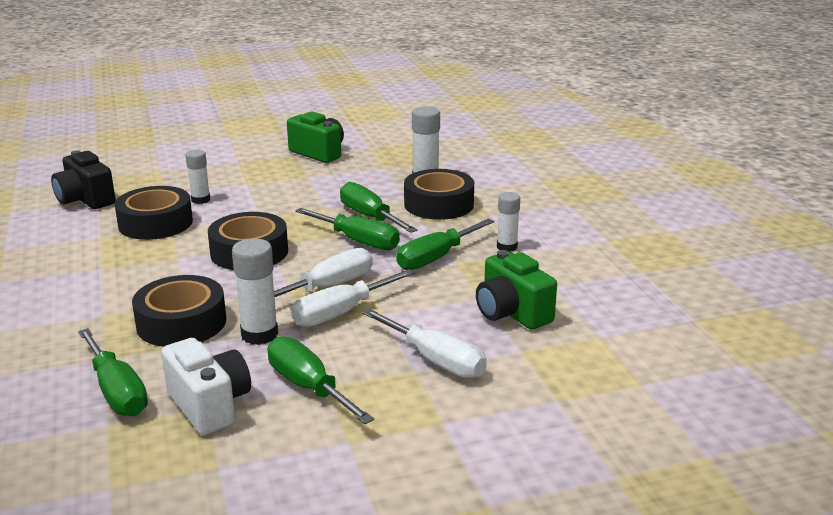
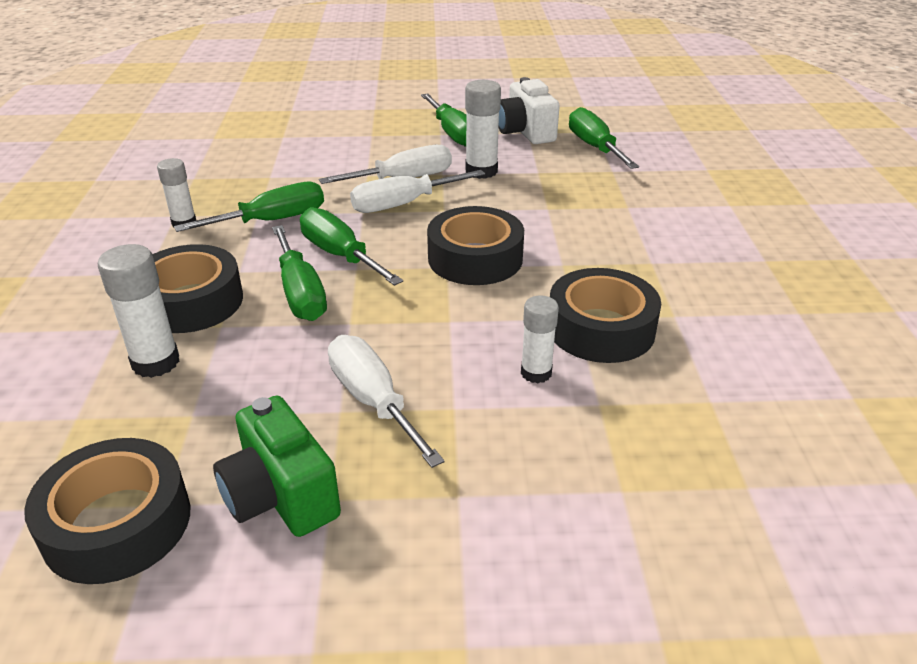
camera: 165 degrees left, 10 degrees up
black camera [51,150,116,209] -> none
black tape [132,275,226,347] -> black tape moved to [24,438,190,584]
white screwdriver [363,309,487,378] -> white screwdriver moved to [328,335,445,468]
green camera [476,250,557,330] -> none

